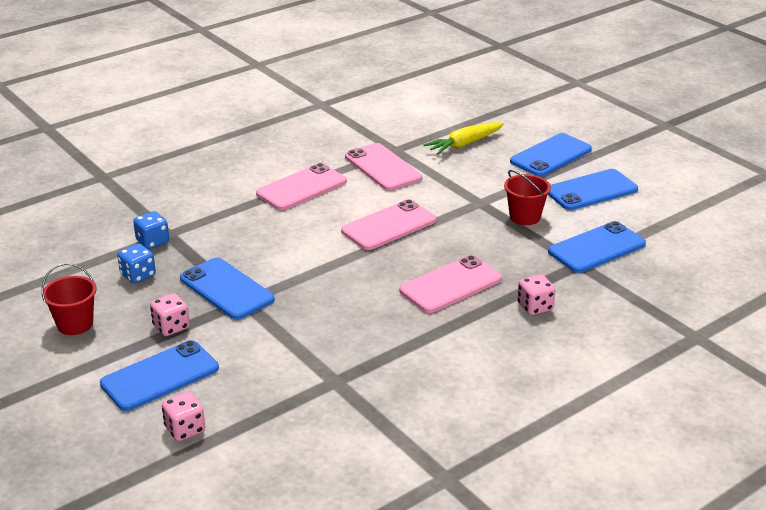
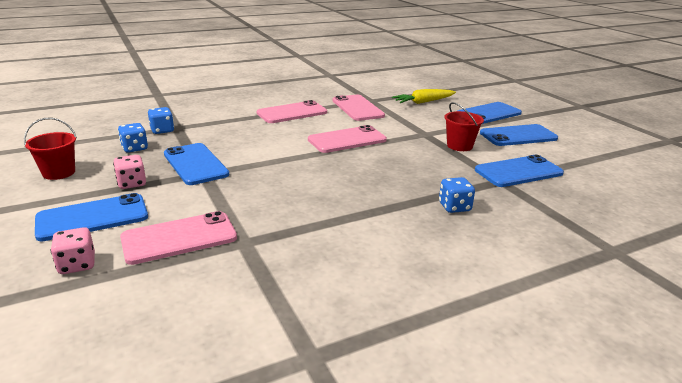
camera: 10 degrees right, 5 degrees down
pink phone [399,255,502,313] -> pink phone moved to [120,211,237,265]
pink dice [517,274,556,315] -> blue dice [439,177,475,213]

